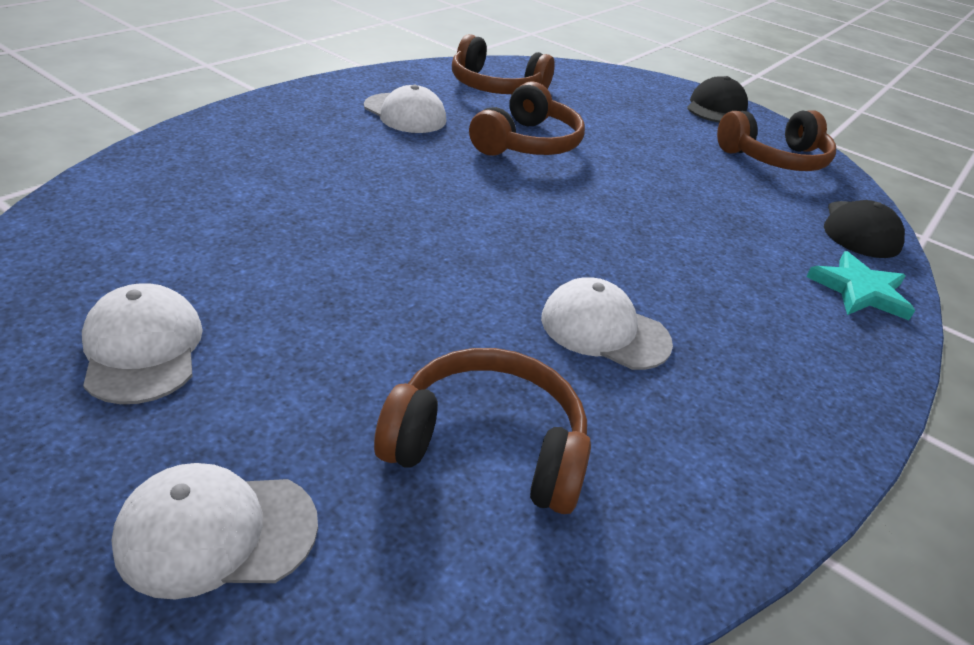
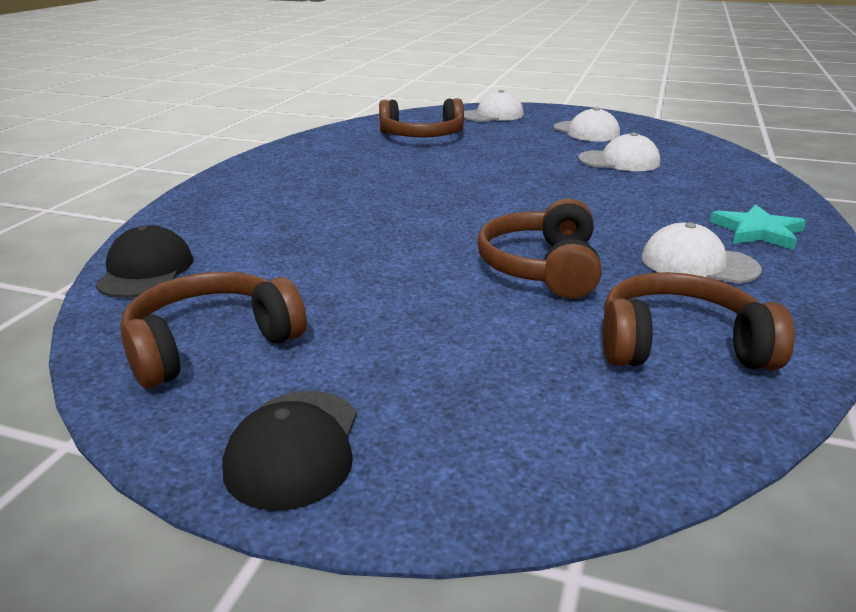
camera: 165 degrees right, 10 degrees down
white cap [541,278,673,370] -> white cap moved to [578,132,660,171]
turquoise star [806,251,915,320] -> turquoise star moved to [710,204,806,250]

